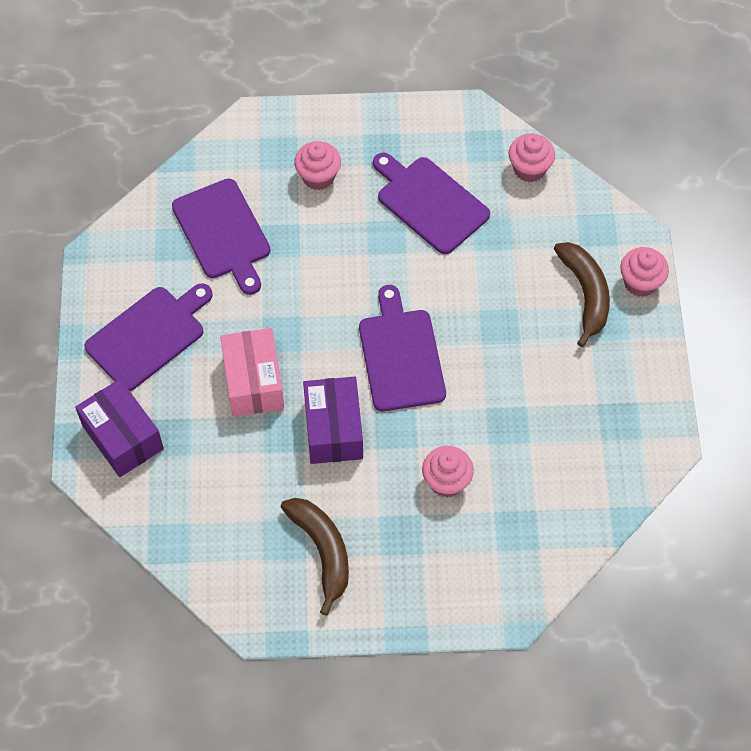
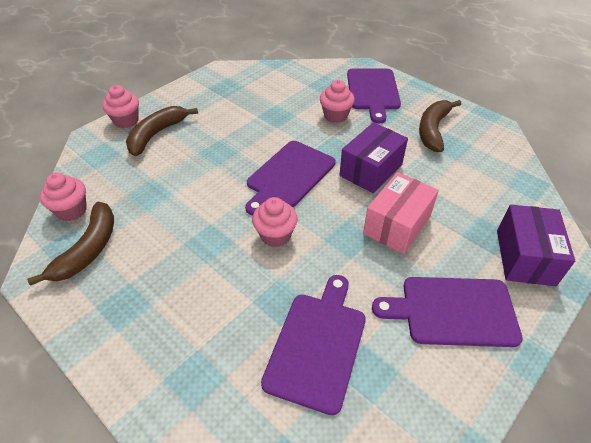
camera: 135 degrees left, 15 degrees down
pink cupcake [294,141,341,190] -> pink cupcake moved to [252,197,298,247]
purple cutting board [373,152,490,254] -> purple cutting board moved to [347,69,401,124]
none -> brown banana [27,202,114,285]

